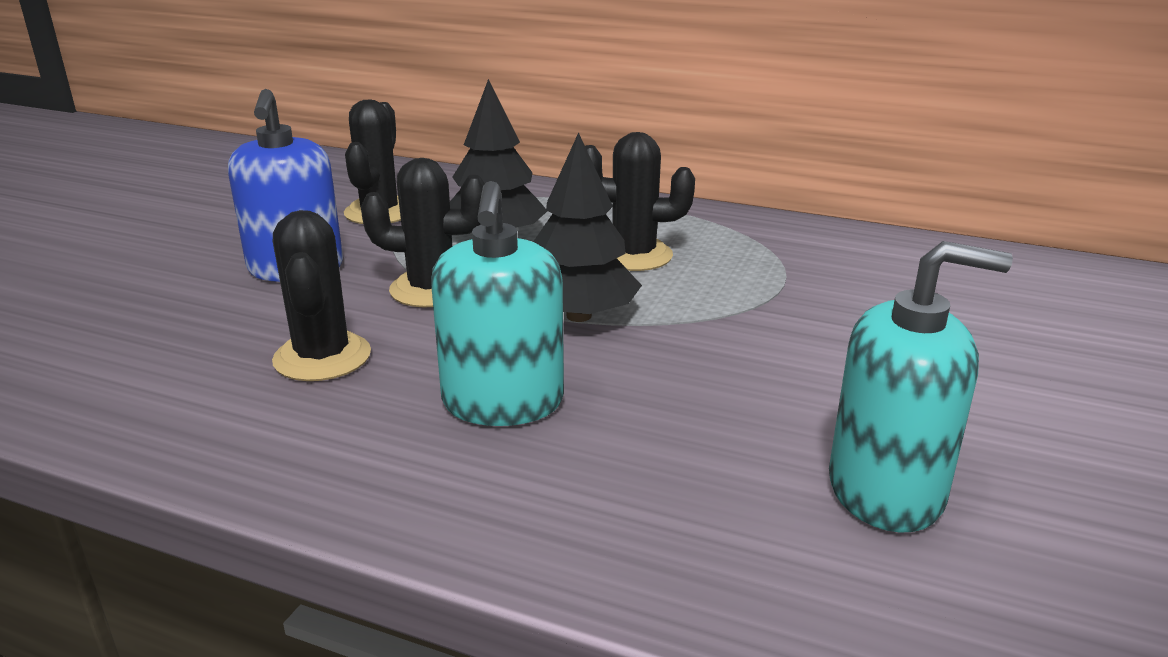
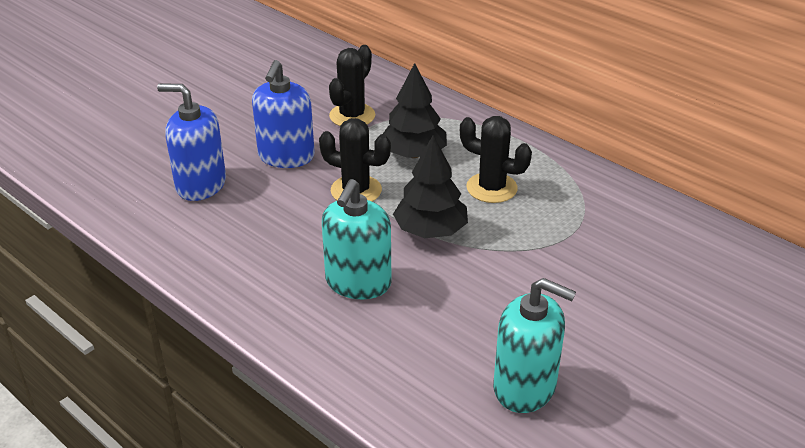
camera: 20 degrees right, 10 degrees up
black cactus [272,210,371,381] -> none
none -> blue soap dispenser [157,84,226,201]

